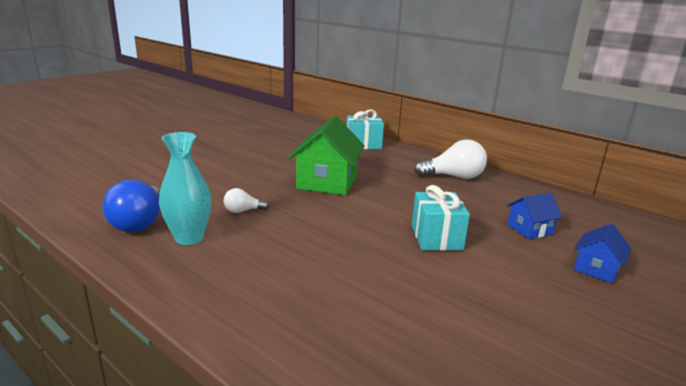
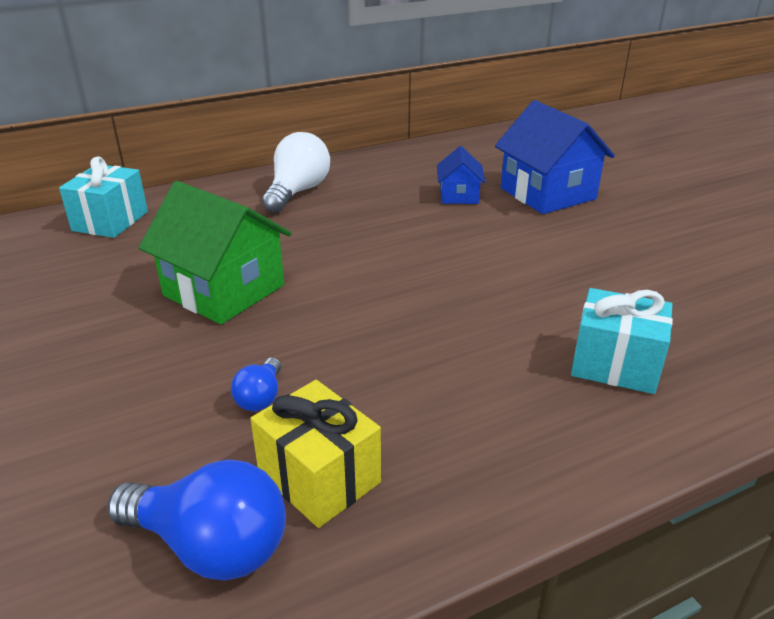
camera: 65 degrees left, 10 degrees up
turquoise vase [159,132,211,245] -> yellow gift [250,380,381,528]
white light bulb [224,188,269,213] -> blue light bulb [231,358,281,411]
turquoise gift [412,185,470,251] -> turquoise gift moved to [571,288,673,394]
blue house [574,224,631,283] -> blue house [495,100,615,214], size x1.89

